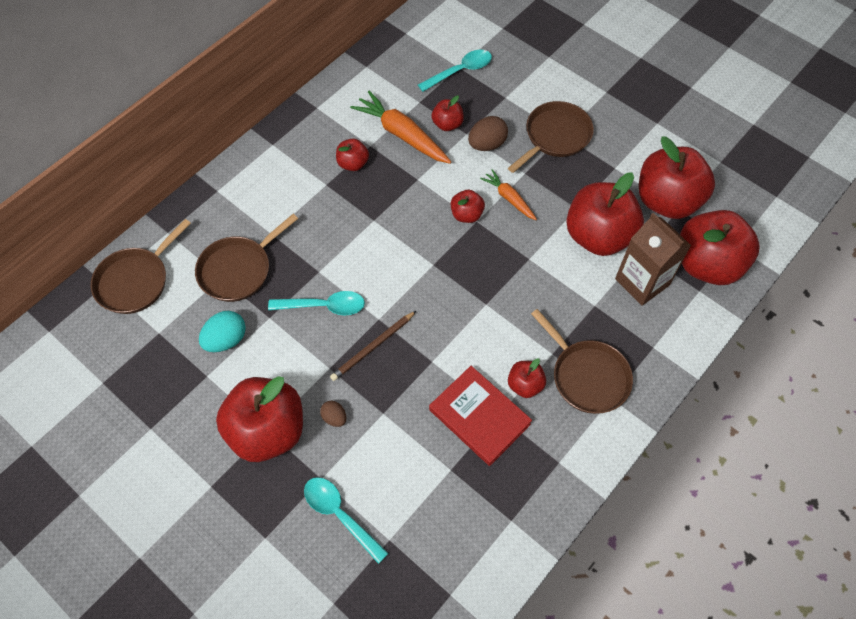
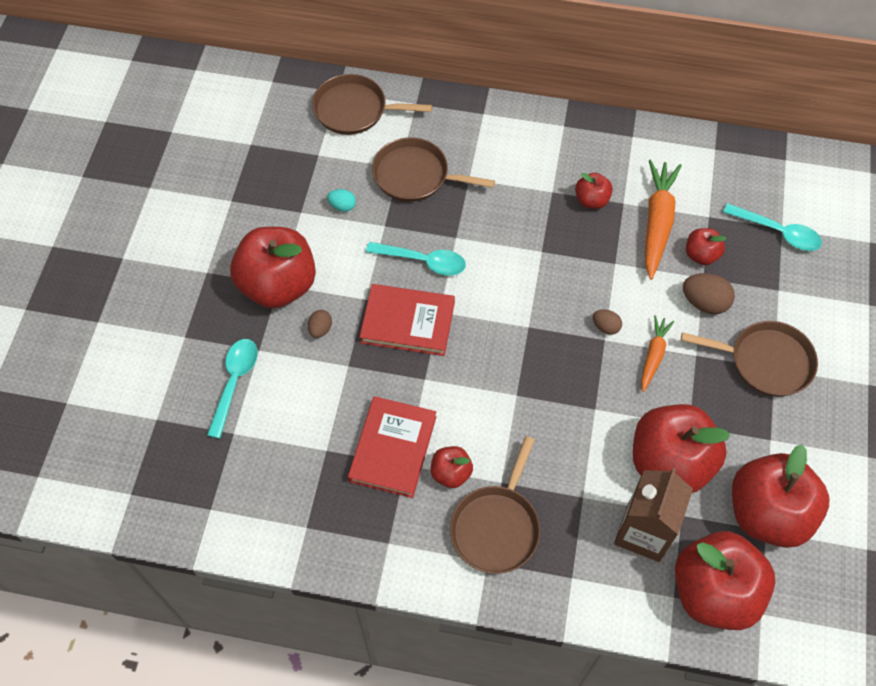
camera: 60 degrees right, 0 degrees up
turquoise egg [199,311,246,352] -> turquoise egg [327,189,356,212], size x0.59
turquoise spoon [268,291,365,315] -> turquoise spoon turned 45 degrees counterclockwise [366,242,466,276]
brown pencil [330,311,416,381] -> red book [360,284,455,356]
red apple [451,190,485,223] -> brown egg [593,309,622,335]

